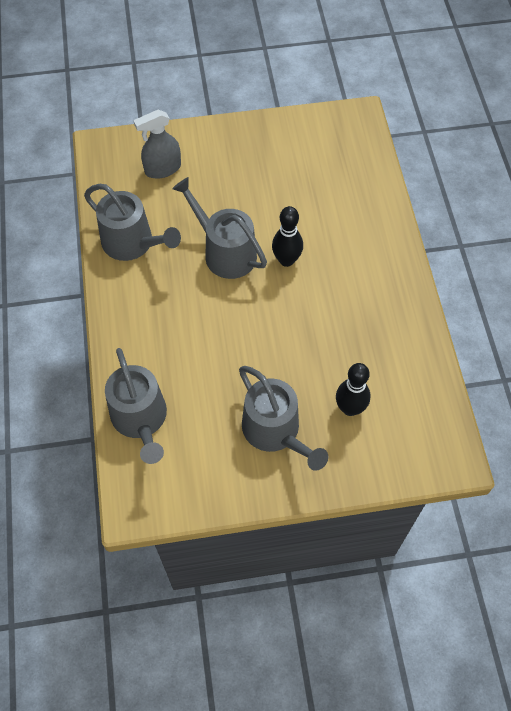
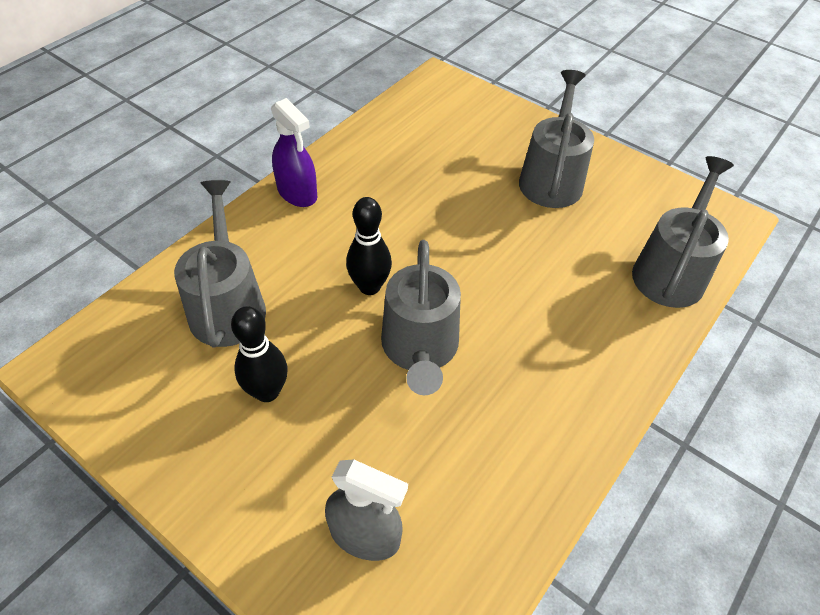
camera: 135 degrees left, 10 degrees down
grey watering can [84,184,181,261] -> grey watering can moved to [174,180,266,347]
black bowling pin [336,363,371,416] -> black bowling pin moved to [231,306,287,402]
none -> purple spray bottle [271,98,317,207]

